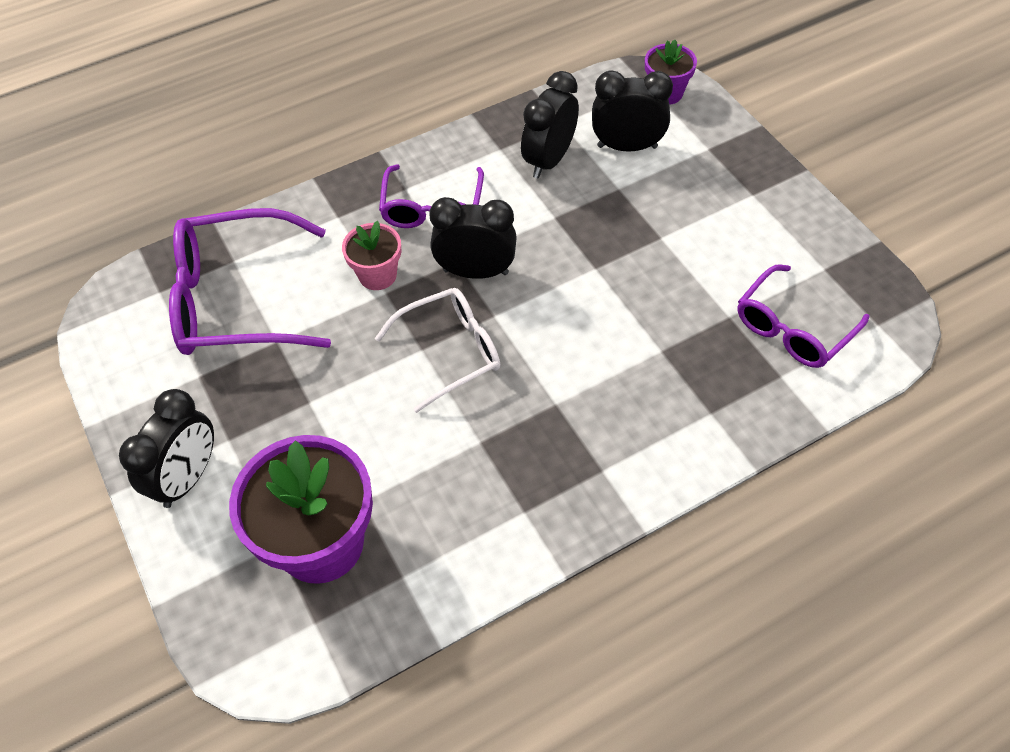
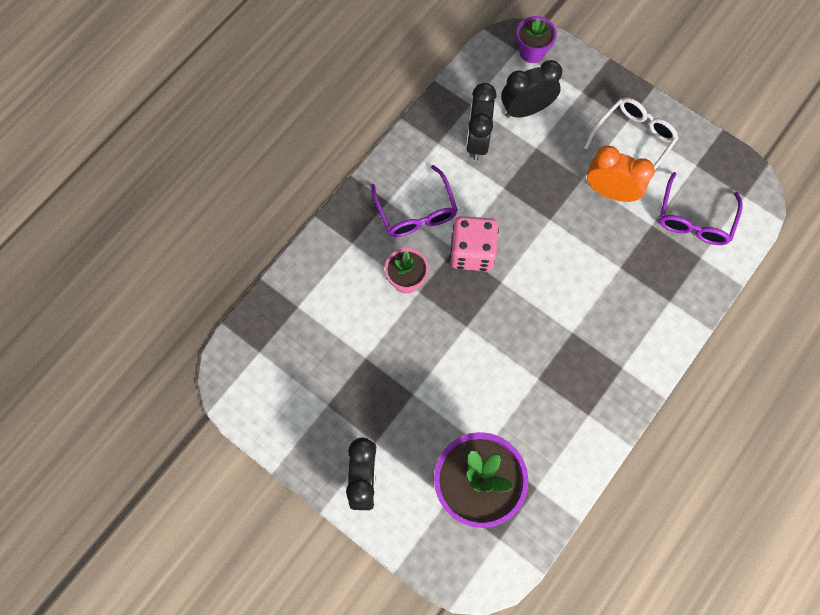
camera: 25 degrees left, 15 degrees up
purple glasses [169,208,331,355] -> none
white glasses [375,288,500,413] -> white glasses moved to [584,97,679,170]
black clock [429,197,517,279] -> pink dice [450,216,499,271]
none -> orange clock [587,146,655,202]

